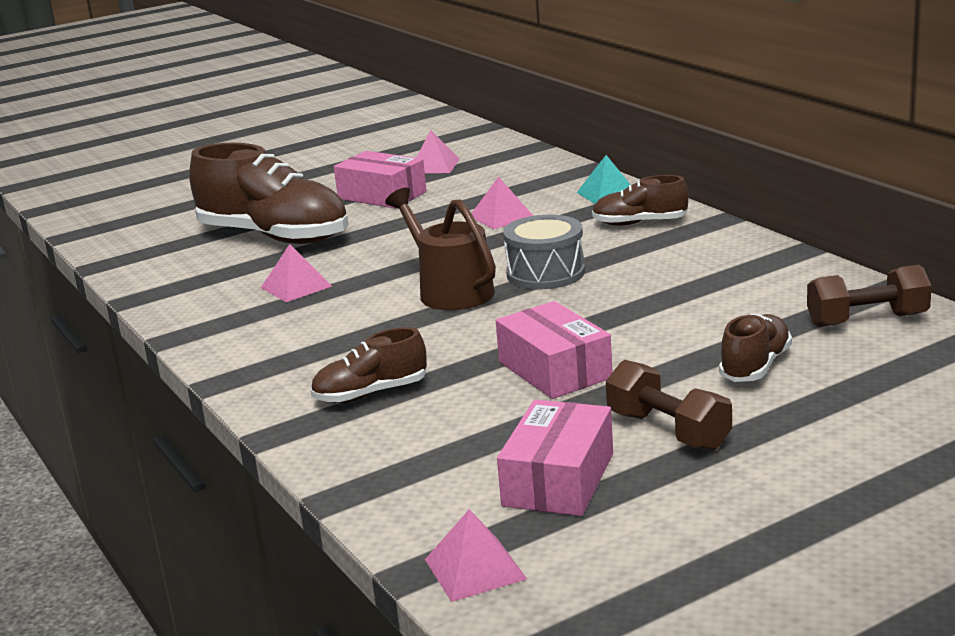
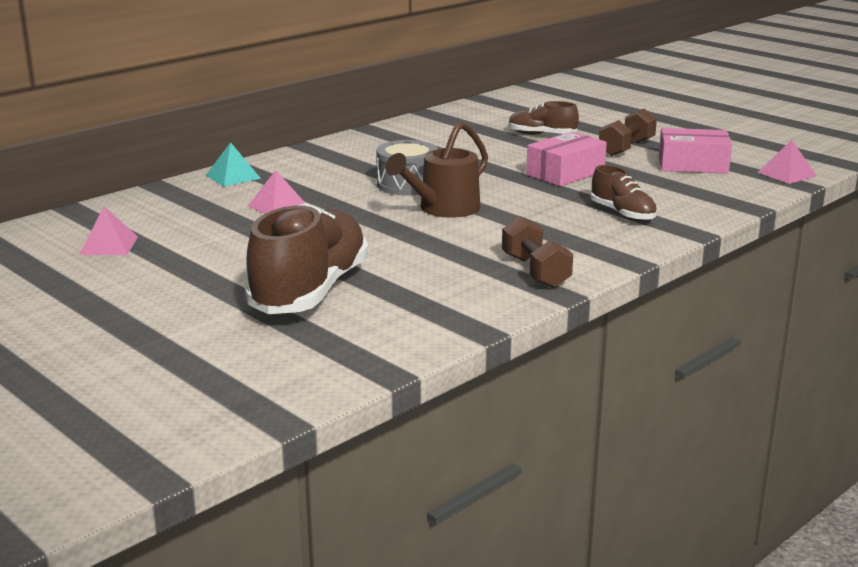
camera: 105 degrees left, 0 degrees up
pink pyramid [261,244,332,302] -> none
pink box [334,151,427,208] -> none
brown shoe [592,175,689,226] -> none
brown dumbbell [807,265,932,327] -> brown dumbbell moved to [502,216,573,288]

